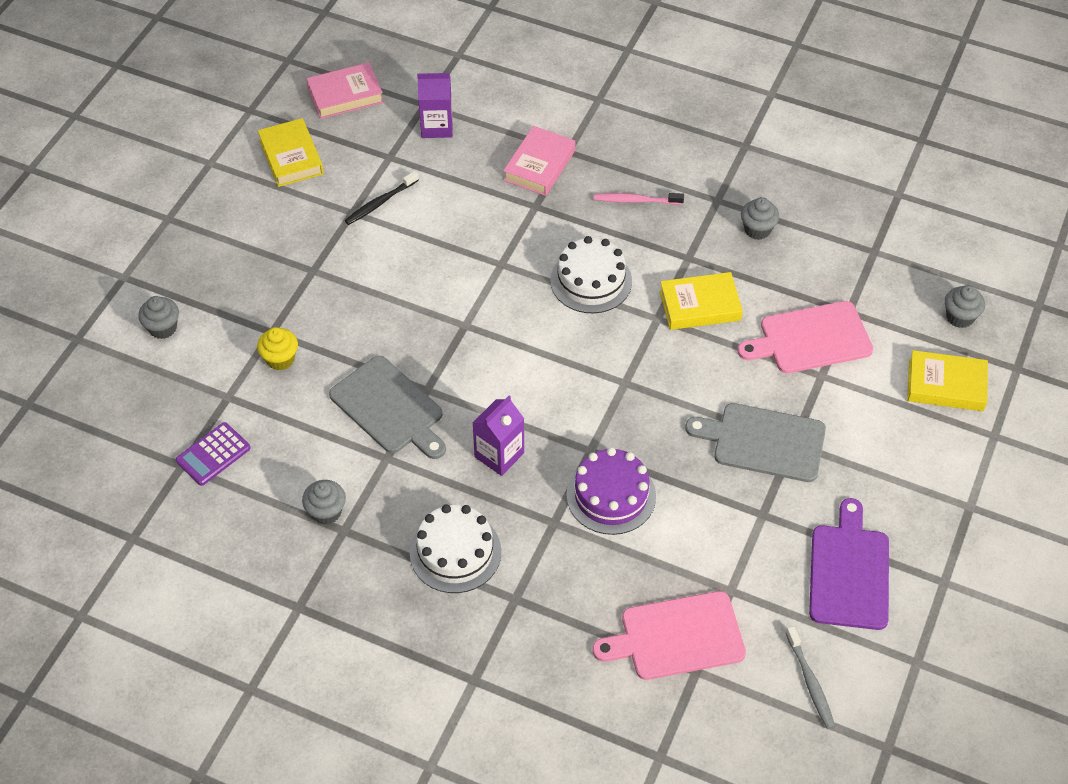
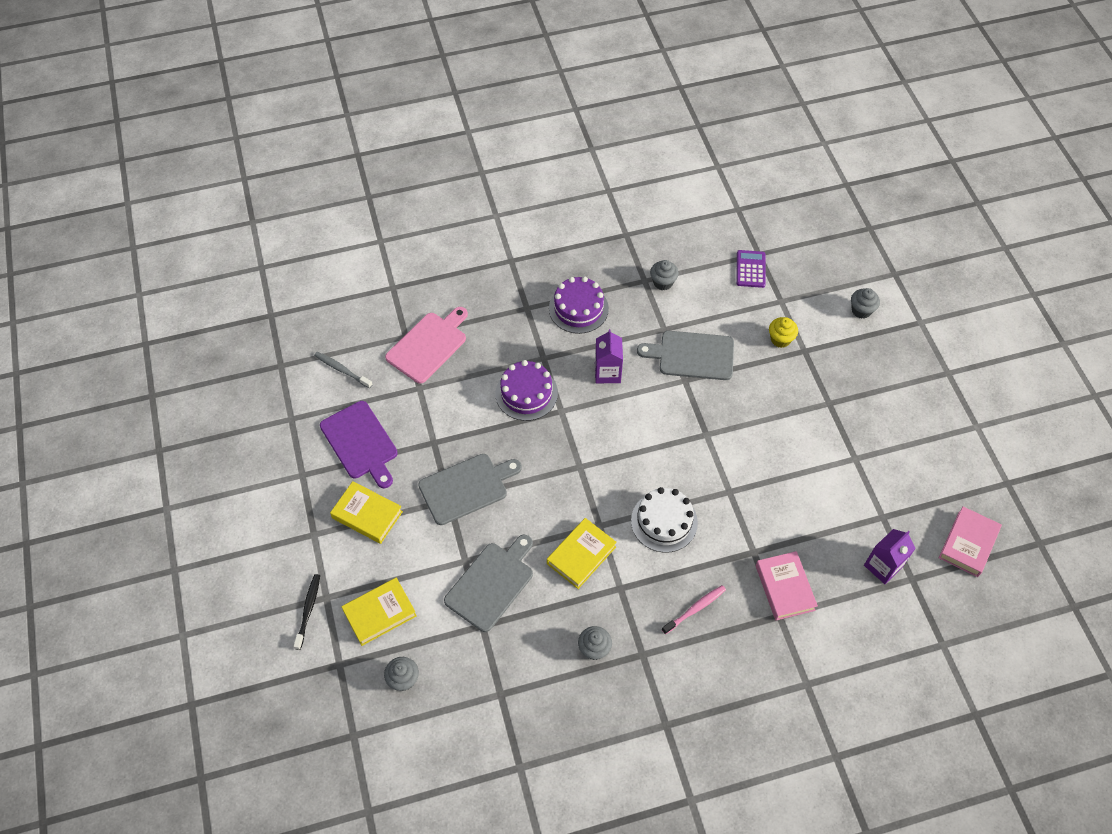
camera: 140 degrees right, 5 degrees up
yellow book [258,118,324,187] -> yellow book moved to [330,481,403,544]
black toothbrush [345,171,419,225] -> black toothbrush moved to [293,574,320,650]
white cake [410,504,501,593] -> purple cake [549,276,609,334]
pink cutting board [737,301,873,373] -> grey cutting board [444,535,533,632]

